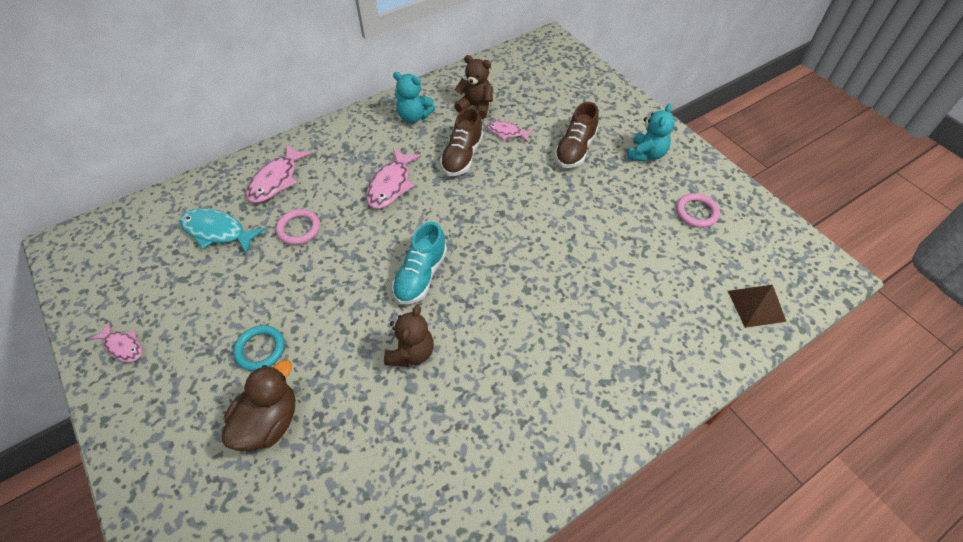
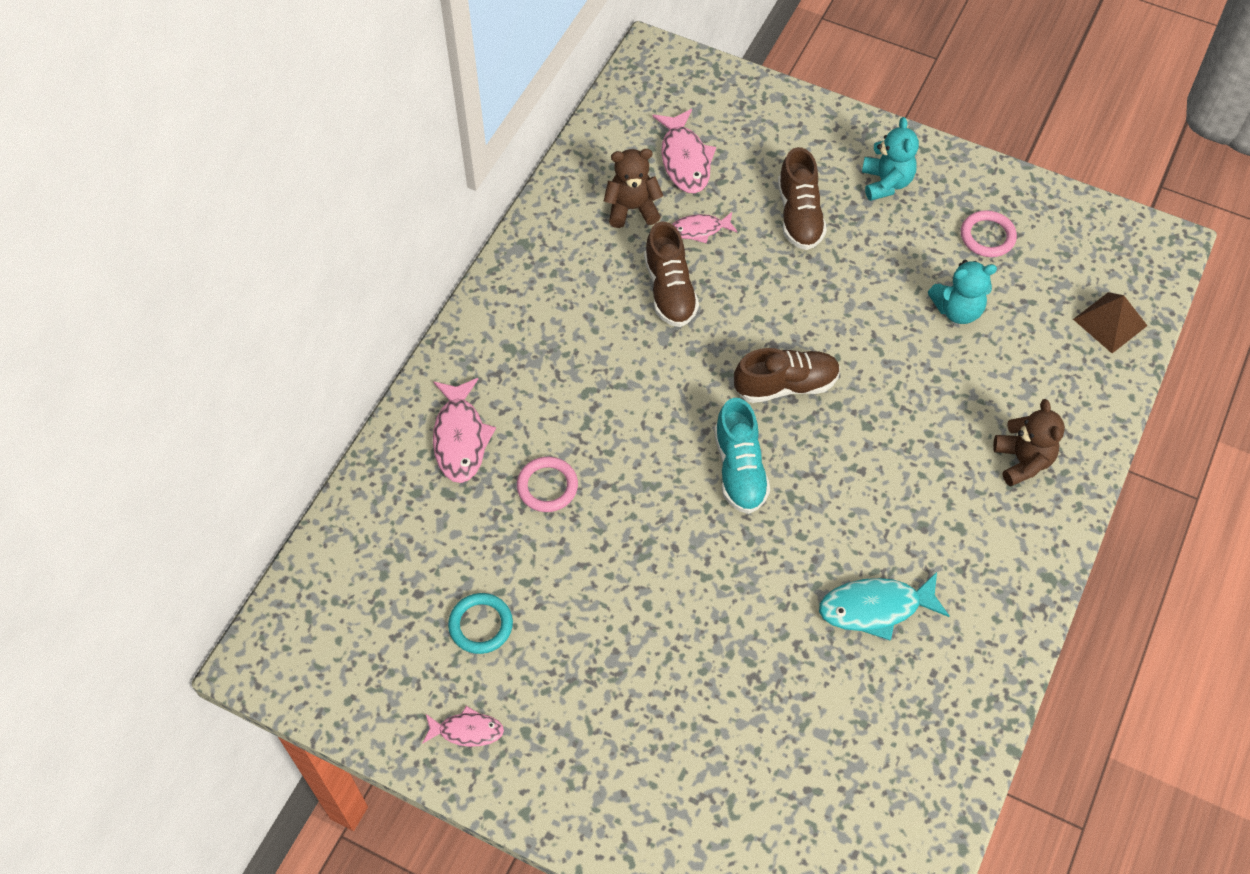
camera: 30 degrees left, 5 degrees up
turquoise fish [180,208,266,254] -> turquoise fish moved to [819,572,949,641]
brown duck [222,360,295,451] -> none
turquoise ring [233,325,285,371] -> turquoise ring moved to [448,593,513,654]
pink fish [366,148,421,209] -> pink fish moved to [653,109,716,193]
brown teddy bear [384,305,434,367] -> brown teddy bear moved to [993,399,1065,487]
turquoise teddy bear [393,72,435,123] -> turquoise teddy bear moved to [928,260,997,324]
none -> brown shoe [734,348,840,403]

